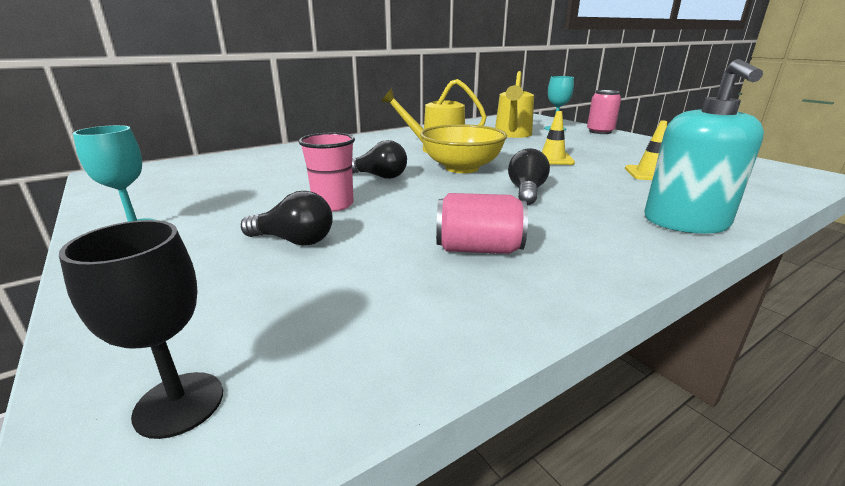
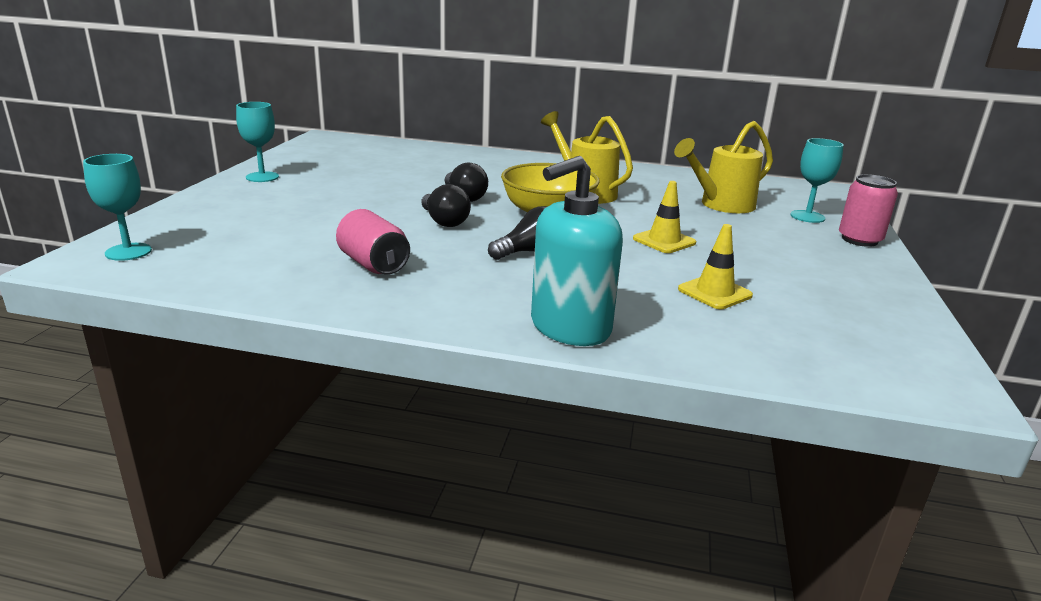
camera: 45 degrees right, 0 degrees up
black goblet [59,220,223,439] -> turquoise goblet [83,154,152,261]
black light bulb [241,191,333,246] -> black light bulb moved to [421,184,471,227]
pink cup [298,133,355,211] -> none

